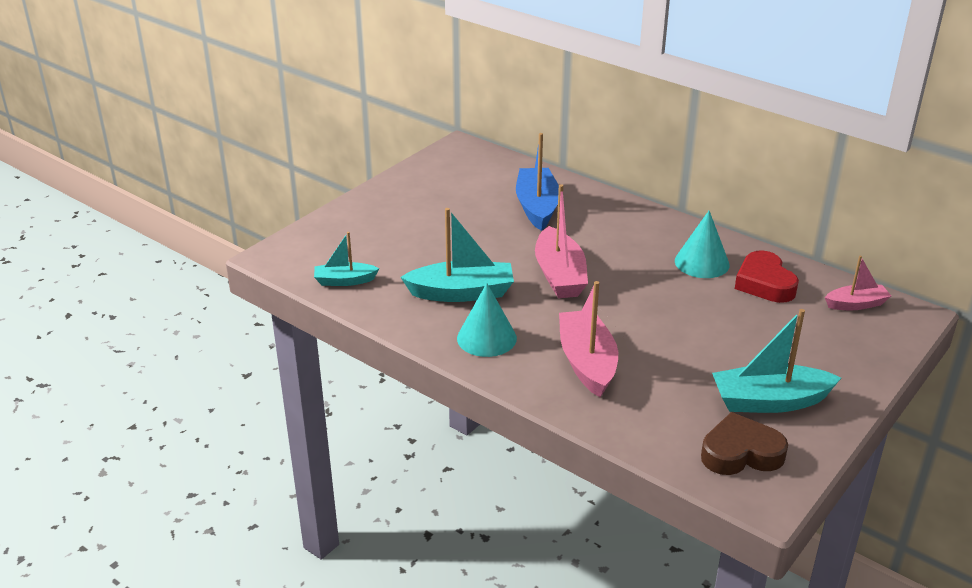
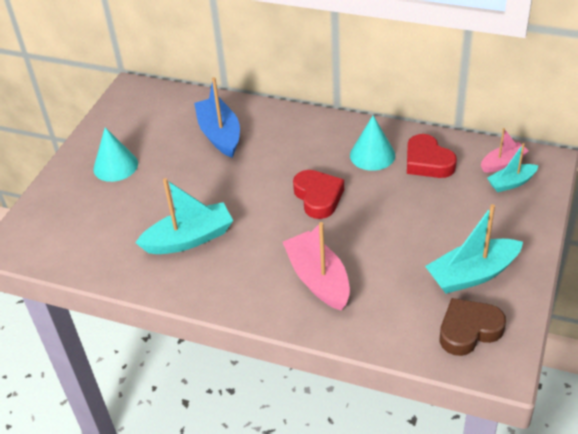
camera: 15 degrees left, 10 degrees up
turquoise boat [314,232,379,286] -> turquoise boat moved to [487,143,539,192]
turquoise cone [457,283,517,357] -> turquoise cone moved to [93,127,138,182]
pink boat [535,184,588,298] -> none
none -> red heart [293,170,344,219]

